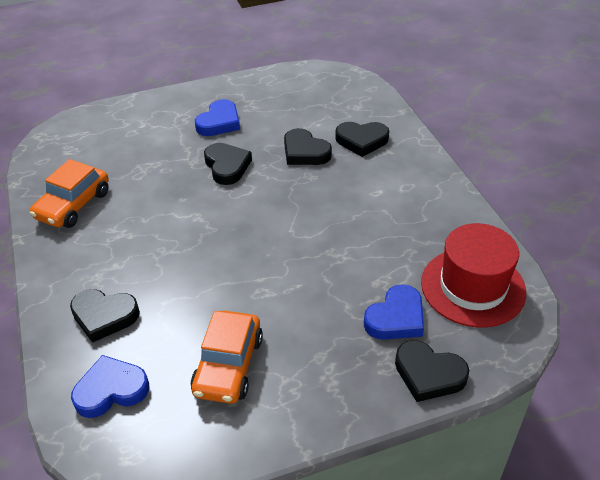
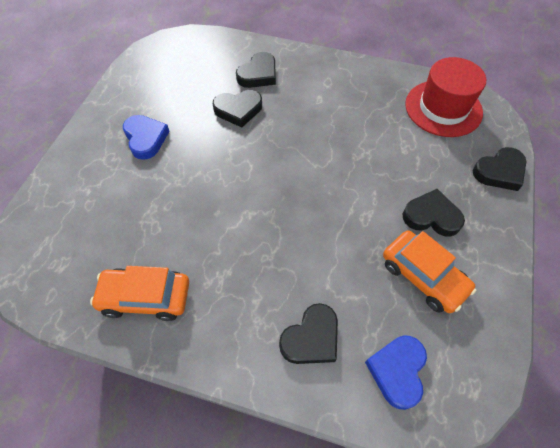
camera: 55 degrees left, 15 degrees up
orange car [30,159,109,228] -> orange car turned 120 degrees clockwise [90,266,189,321]
black heart [204,143,252,185] -> black heart moved to [403,189,465,237]
blue heart [364,284,424,340] -> none

